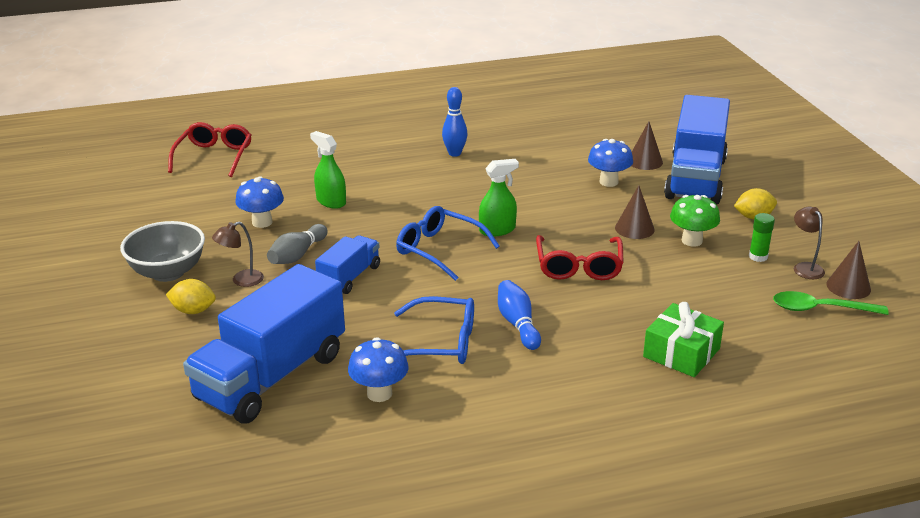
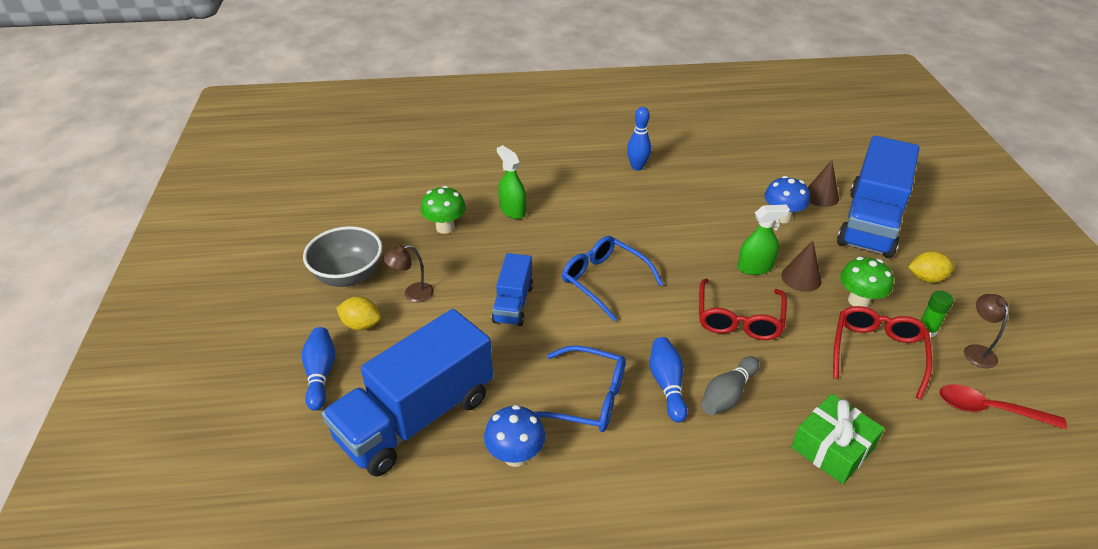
camera: 10 degrees right, 10 degrees up
red glasses [168,122,252,177] -> red glasses moved to [833,306,932,399]
blue mushroom [235,176,284,228] -> green mushroom [421,186,466,234]
grey bowling pin [267,224,328,264] -> grey bowling pin moved to [701,356,760,415]
blue truck [315,235,380,294] -> blue truck turned 150 degrees clockwise [492,253,533,326]
green spray bottle [479,159,519,237] -> green spray bottle moved to [738,204,790,275]
green spoon [773,291,889,315] -> red spoon [939,384,1067,429]
brown cone [826,241,871,299] -> none
none -> blue bowling pin [302,327,335,411]

